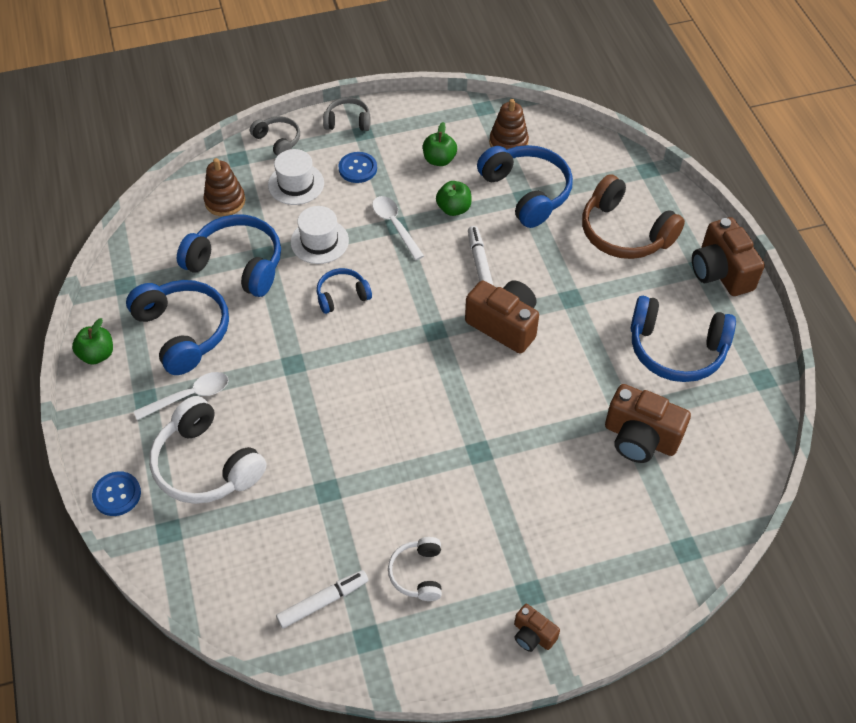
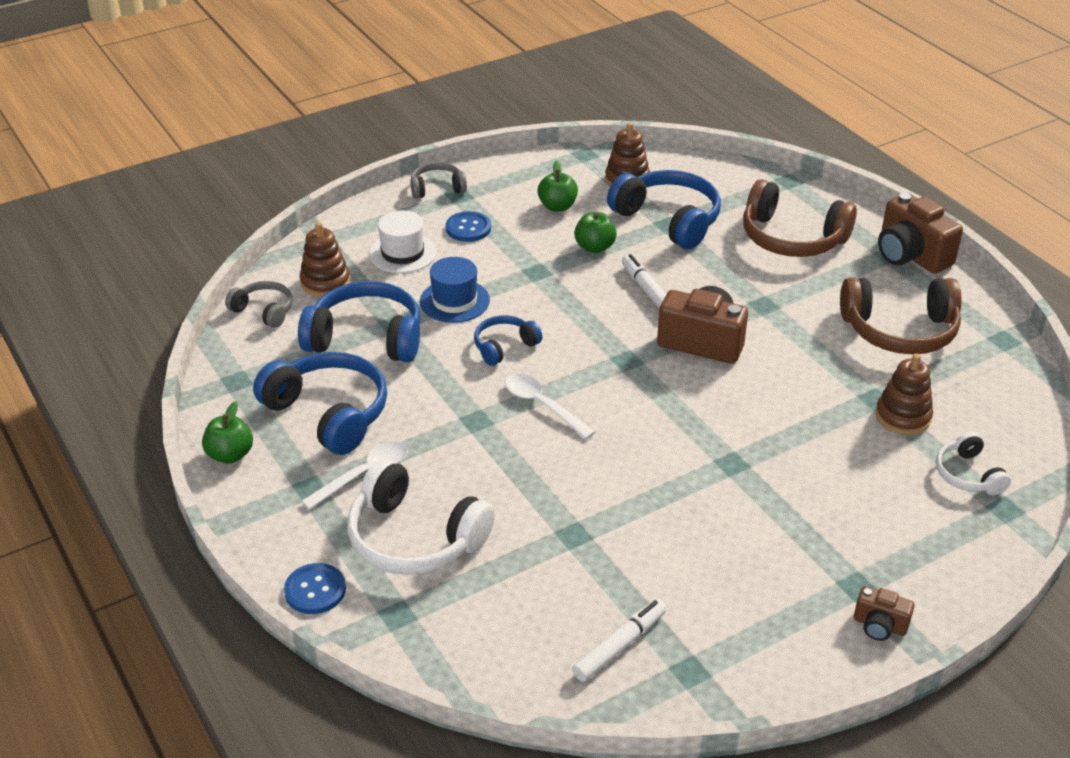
camera: 15 degrees left, 15 degrees down
grey headphones [250,116,300,156] -> grey headphones moved to [225,281,292,328]
white hat [291,206,349,264] -> blue hat [420,257,490,323]
white spoon [372,196,424,260] -> white spoon moved to [505,373,595,439]
white headphones [388,537,442,601] -> white headphones moved to [936,431,1011,495]
brown camera [605,384,691,463] -> brown stacking toy [875,354,933,435]
blue headphones [631,296,736,382] -> brown headphones [840,278,962,355]

